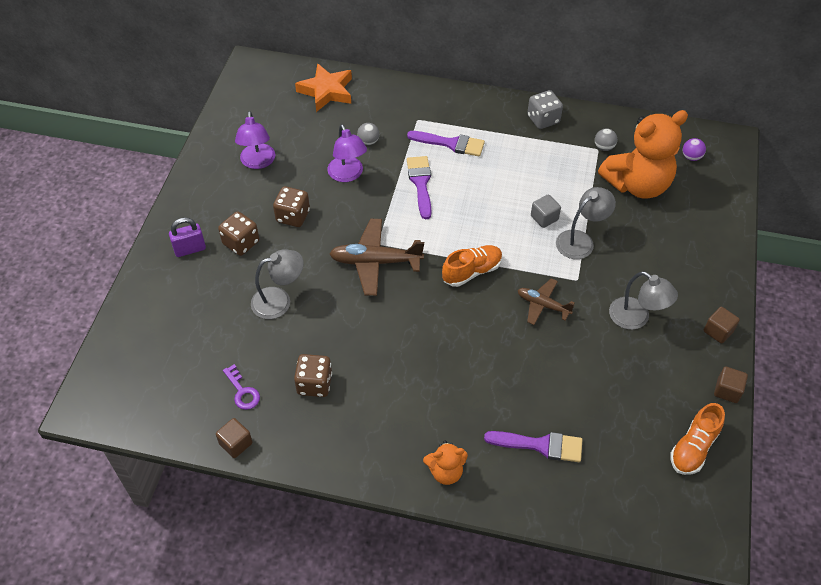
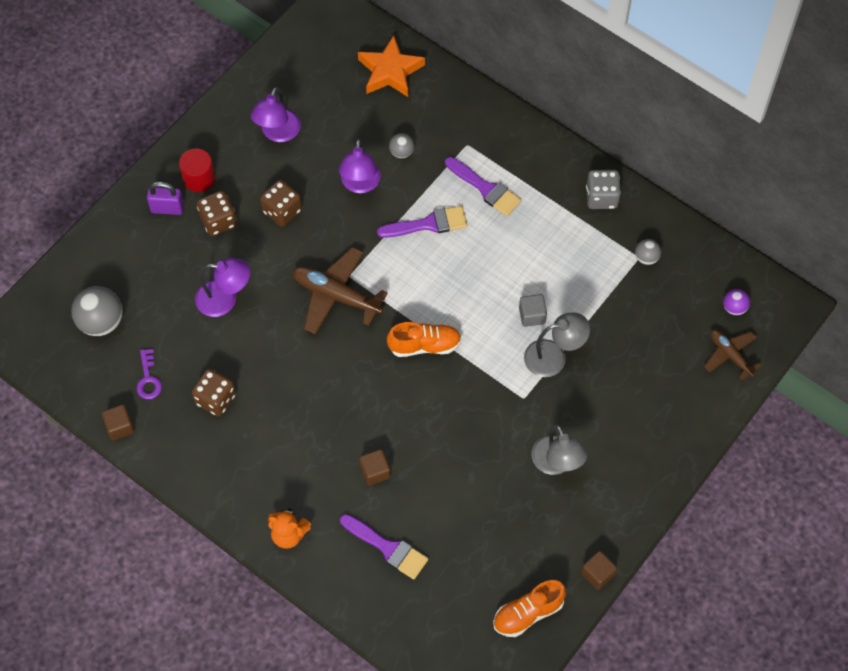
camera: 25 degrees right, 10 degrees up
grey lamp [251,249,304,319] -> purple lamp [195,258,250,317]
purple brush [407,156,432,219] -> purple brush turned 60 degrees clockwise [377,206,467,238]
brown plane [518,278,575,325] -> brown plane moved to [704,330,761,381]
orange teddy bear [598,110,688,199] -> none
brown cube [704,307,740,344] -> brown cube moved to [359,449,391,485]
none -> grey ball [71,286,123,336]
none -> red cylinder [179,148,215,192]

